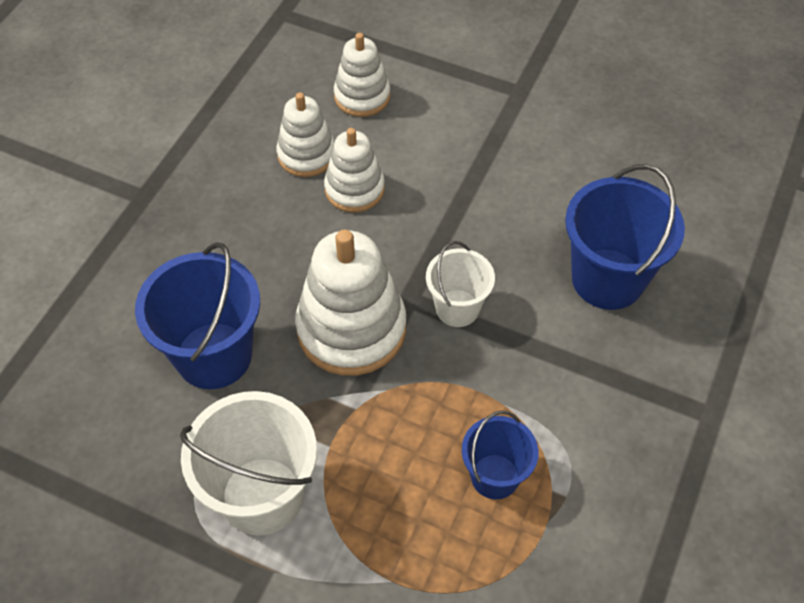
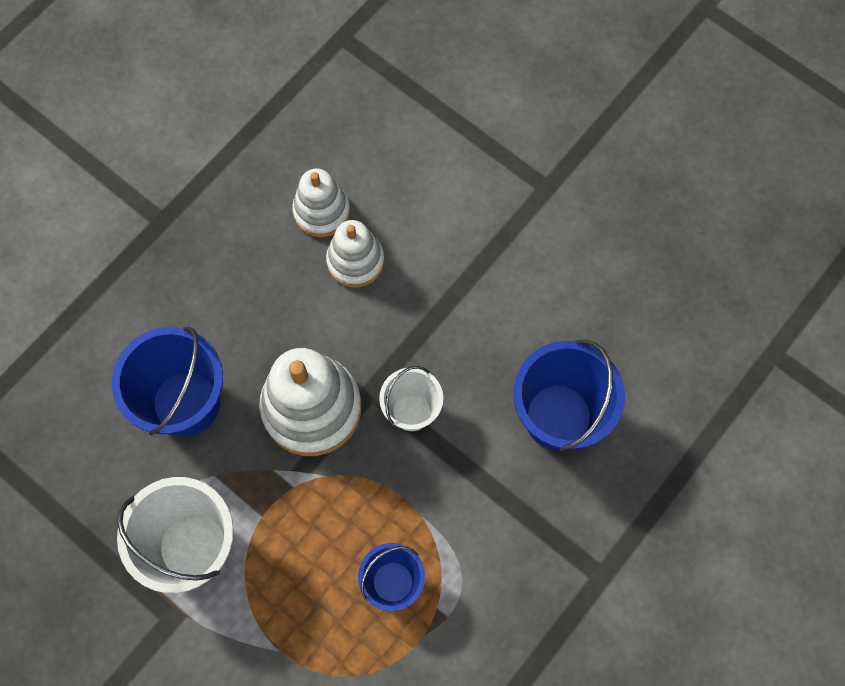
camera: 15 degrees right, 15 degrees up
white stacking toy [334,33,390,117] -> none

